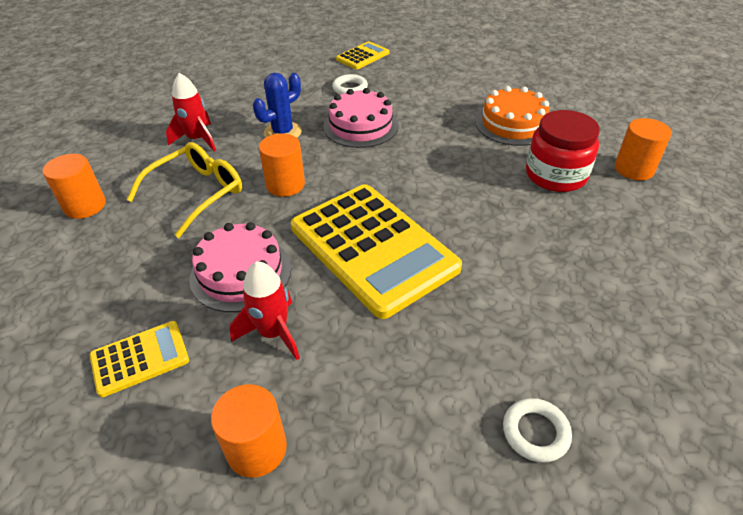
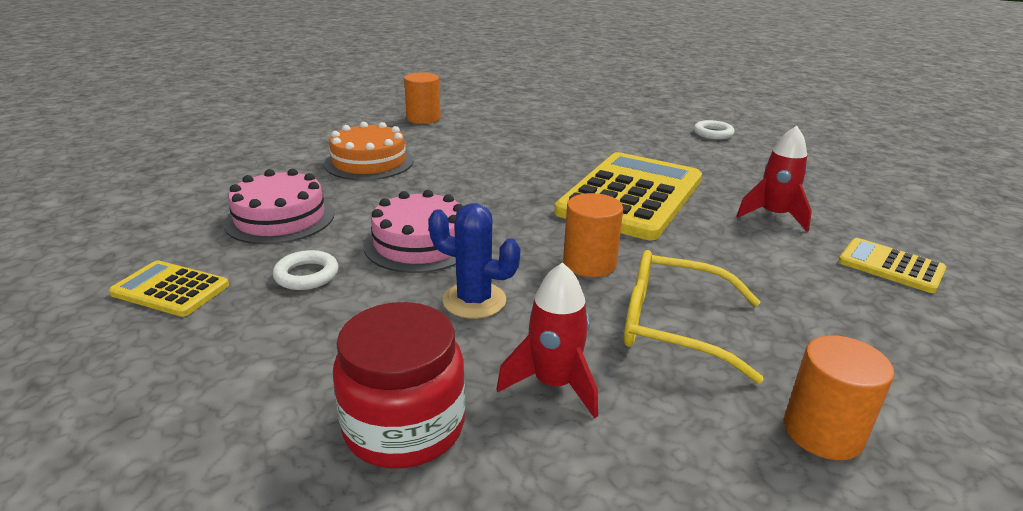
camera: 115 degrees left, 15 degrees down
pink cake [189,222,291,312] -> pink cake moved to [224,169,334,244]
orange cylinder [211,384,287,478] -> none
red jar [526,110,600,192] -> red jar moved to [333,302,465,469]

